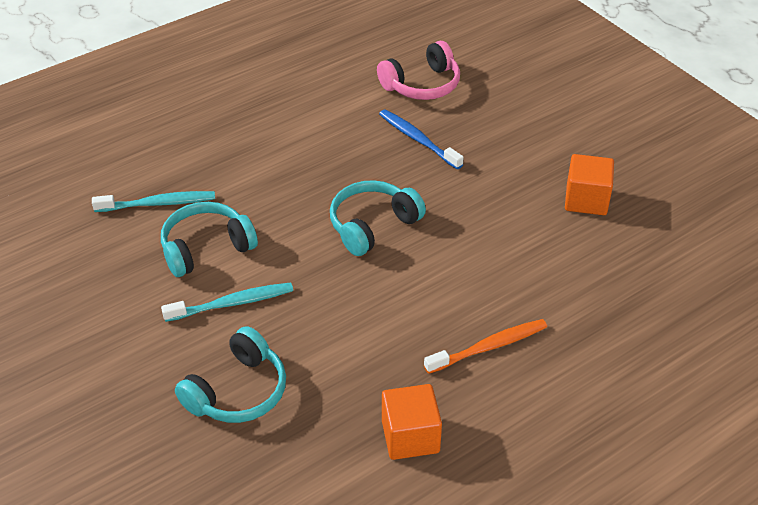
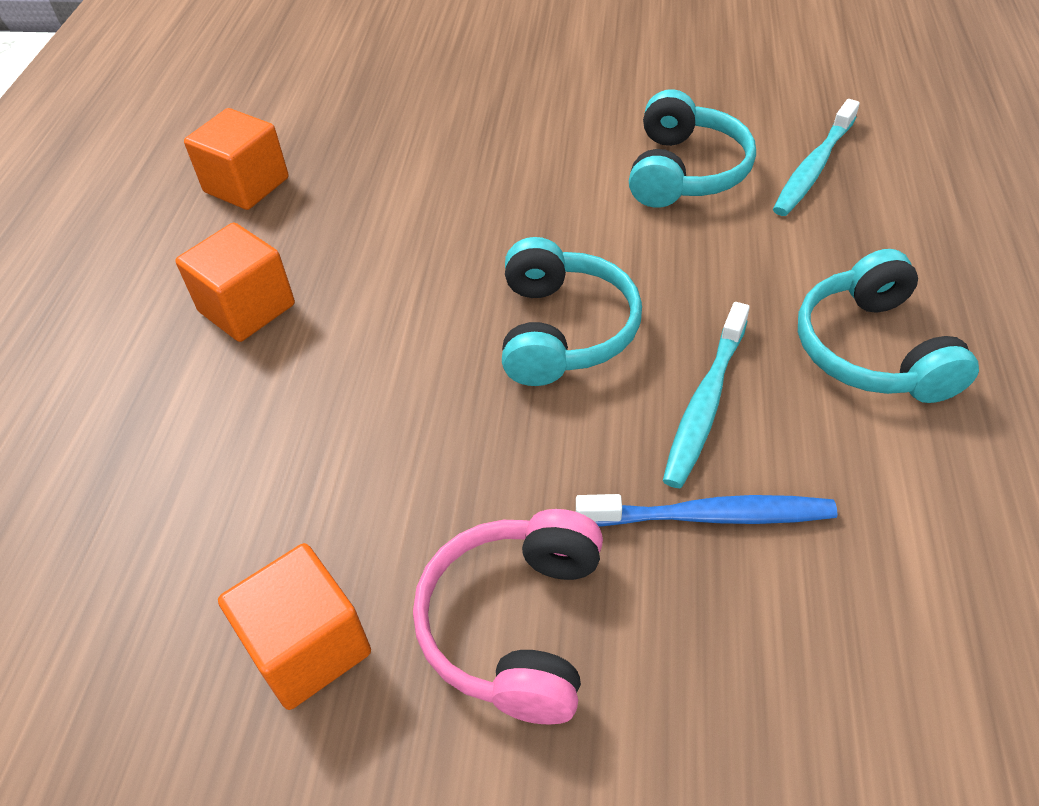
camera: 135 degrees right, 5 degrees up
turquoise toothbrush [161,283,293,322] -> turquoise toothbrush moved to [663,302,750,488]
turquoise headphones [175,326,286,423] -> turquoise headphones moved to [798,249,979,403]
pink headphones [377,41,460,100] -> pink headphones moved to [413,509,603,724]
orange toothbrush [424,319,547,374] -> orange cube [175,222,295,342]

